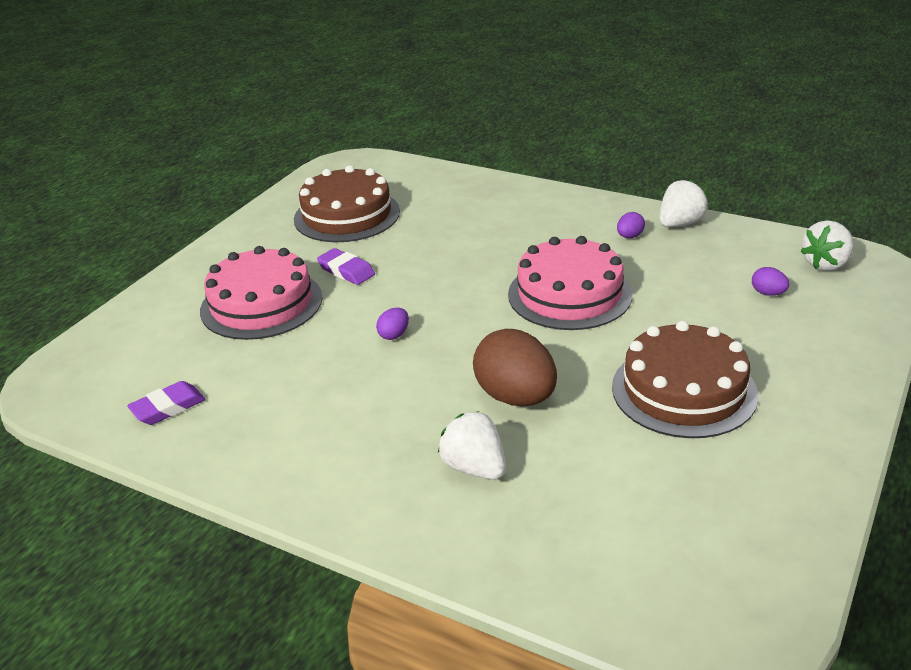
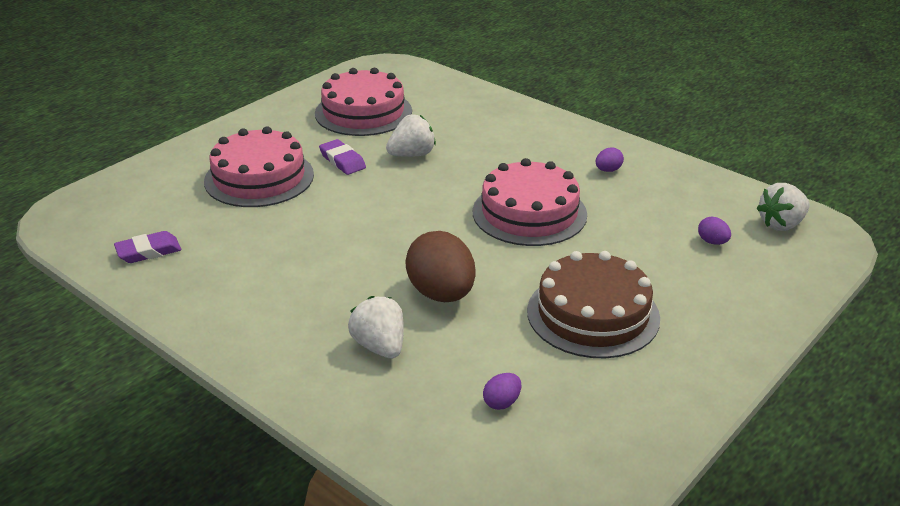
camera: 10 degrees right, 0 degrees up
brown cake [294,165,400,242] -> pink cake [315,68,412,136]
purple egg [376,307,409,340] -> purple egg moved to [483,373,521,410]
white strawberry [659,179,708,227] -> white strawberry moved to [386,114,436,157]

